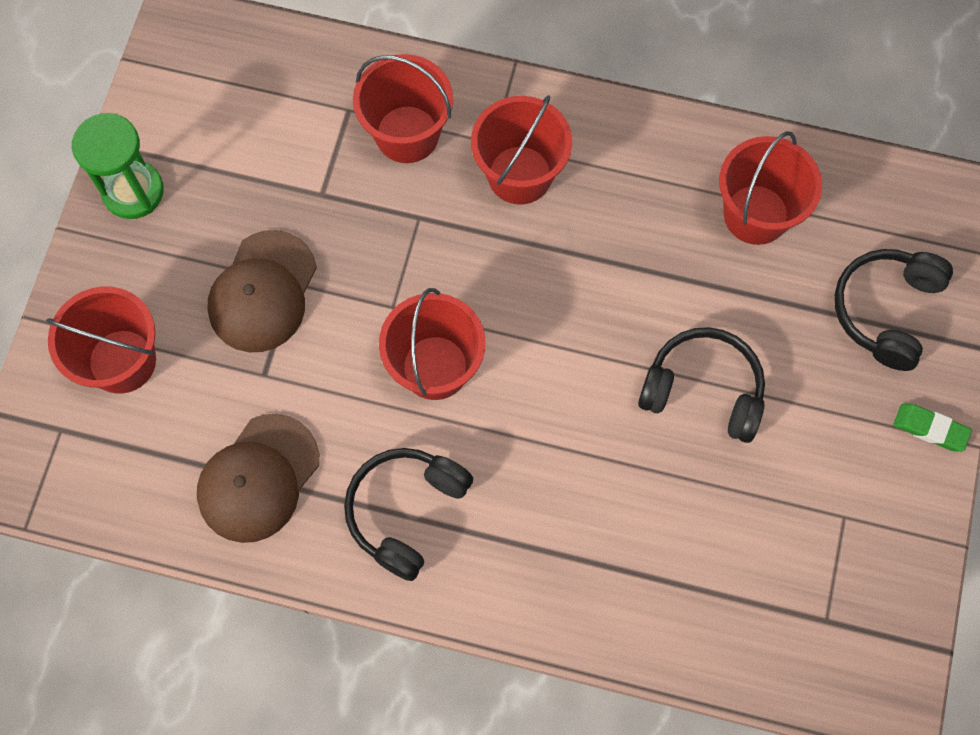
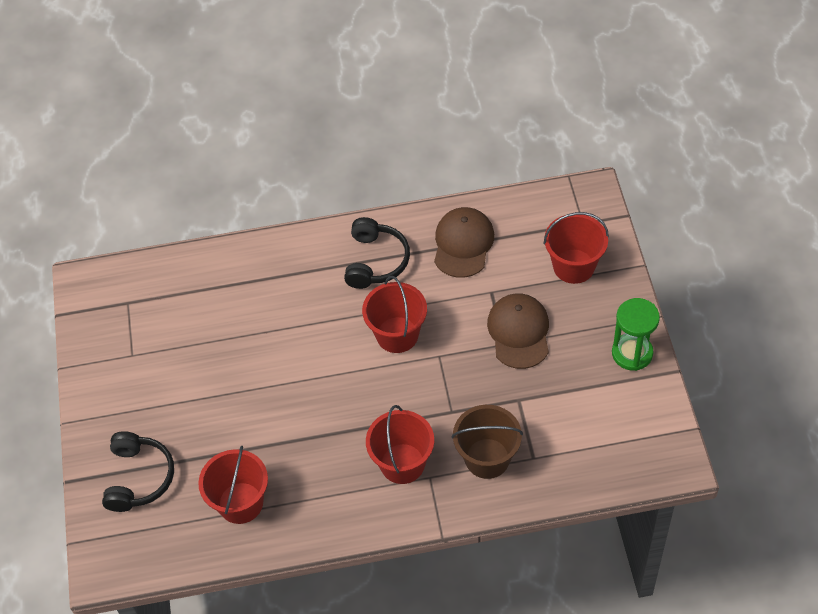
camera: 160 degrees right, 15 degrees down
red bucket [353,54,453,163] -> brown bucket [452,405,523,479]
black headphones [638,327,765,443] -> none
green eraser [893,403,972,452] -> none

